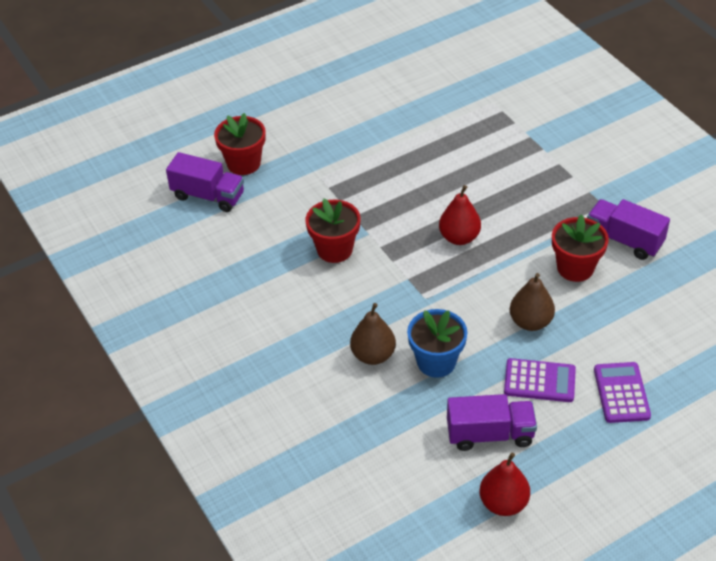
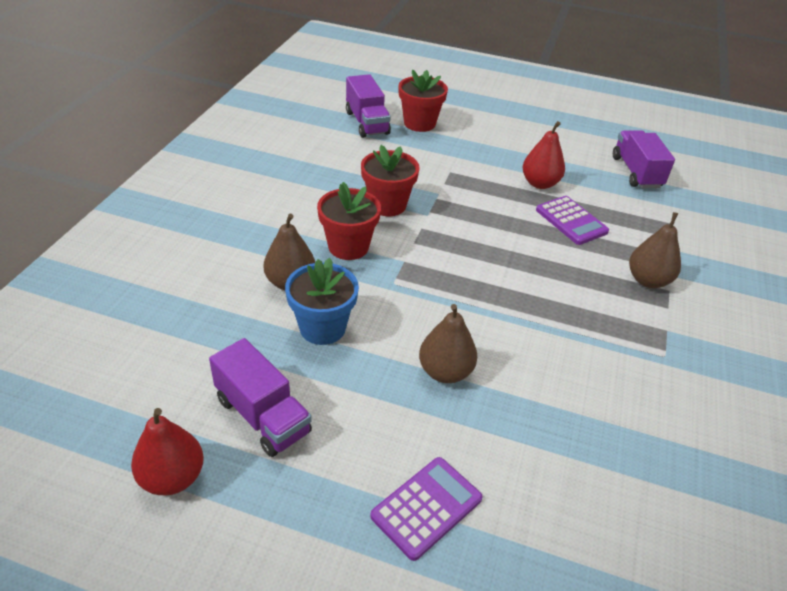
camera: 45 degrees right, 5 degrees down
red pear [439,185,481,245] -> red pear moved to [523,121,565,189]
purple calculator [504,358,576,402] -> purple calculator moved to [536,196,609,245]
red flower pot [552,214,609,282] -> red flower pot moved to [317,182,381,260]
purple truck [587,199,670,260] -> purple truck moved to [613,130,675,188]
none -> brown pear [629,212,681,288]

